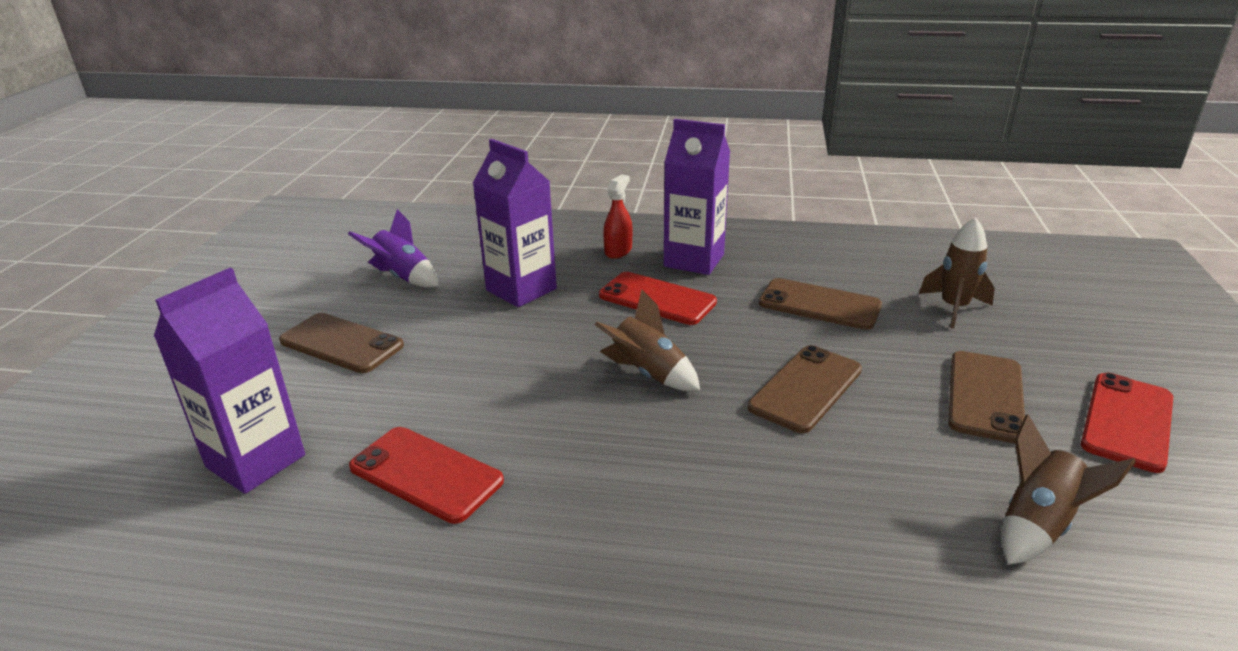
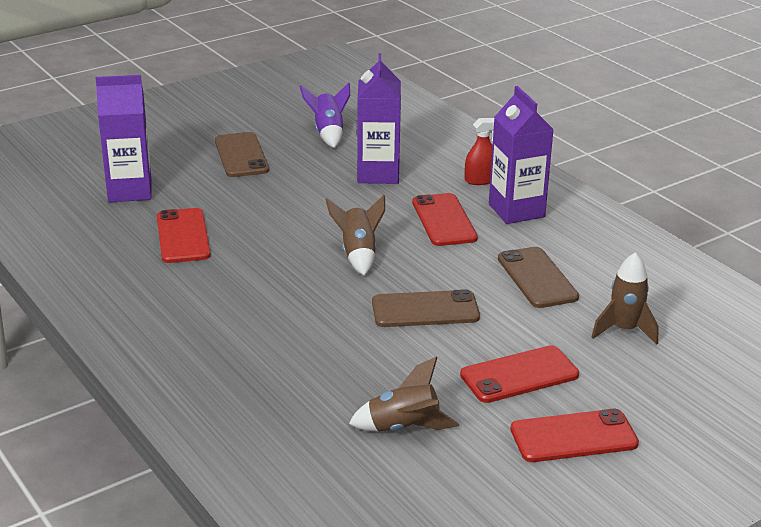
camera: 45 degrees right, 0 degrees up
brown phone [948,351,1025,443] -> red phone [460,345,579,403]

